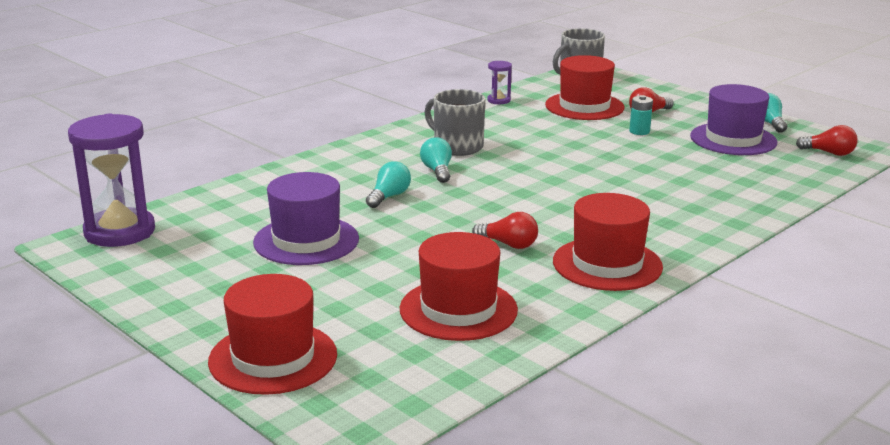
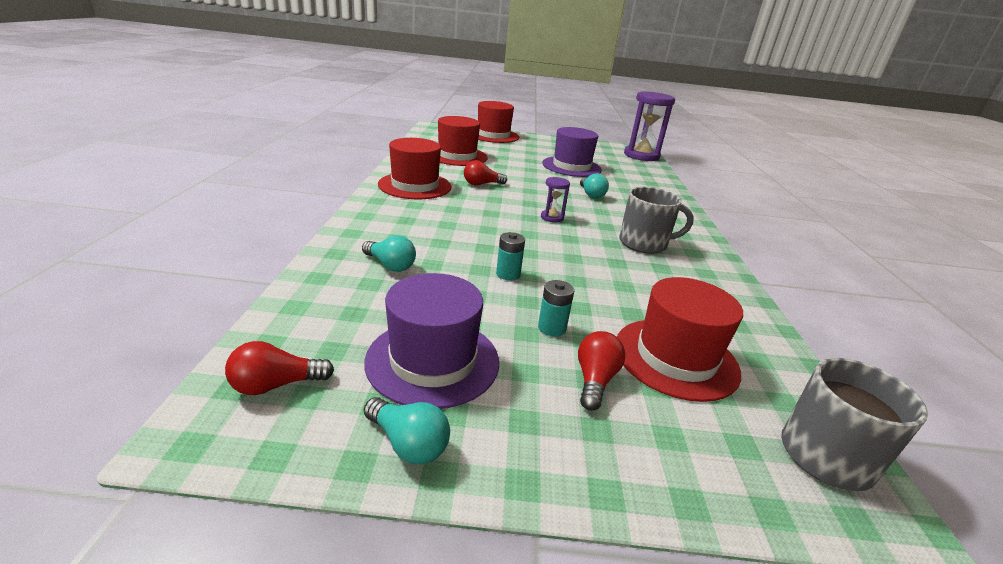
camera: 135 degrees right, 5 degrees up
turquoise light bulb [420,137,452,183] -> turquoise light bulb moved to [362,235,416,272]
purple hourglass [487,61,512,104] -> purple hourglass moved to [541,177,570,222]
none -> turquoise battery [496,232,525,280]

